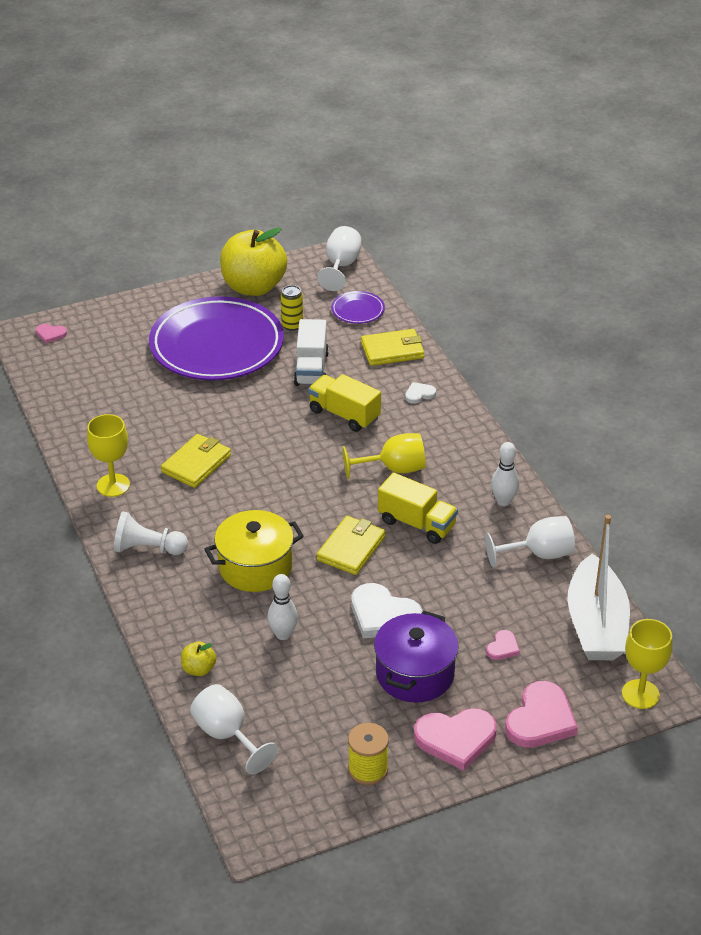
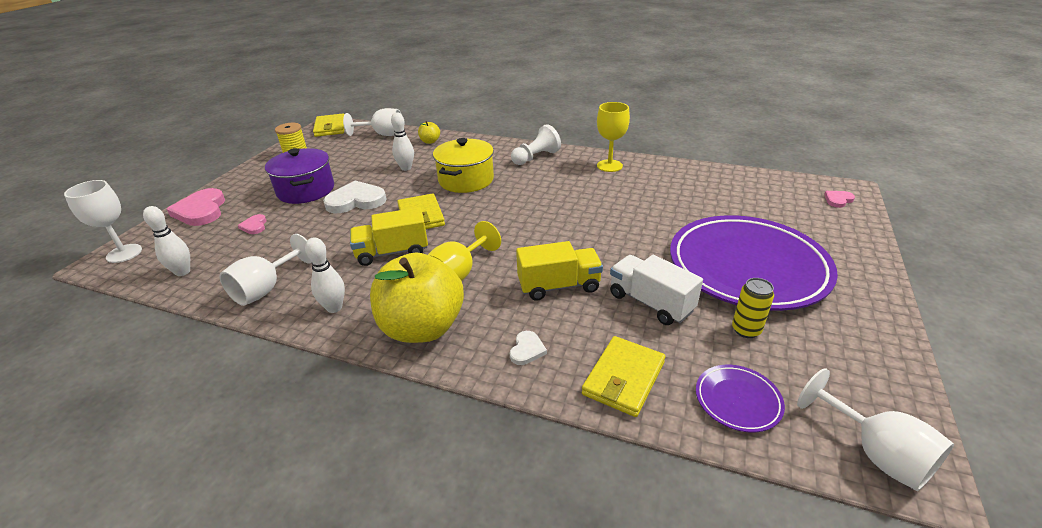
camera: 135 degrees right, 5 degrees down
yellow wallet [161,434,231,488] -> yellow wallet moved to [313,113,345,137]
yellow apple [220,227,287,296] -> yellow apple moved to [370,253,464,343]
pink heart [414,708,496,771] -> none
white boat [567,515,630,660] -> white bowling pin [143,206,190,276]
yellow goblet [622,619,673,709] -> white goblet [64,180,142,263]

